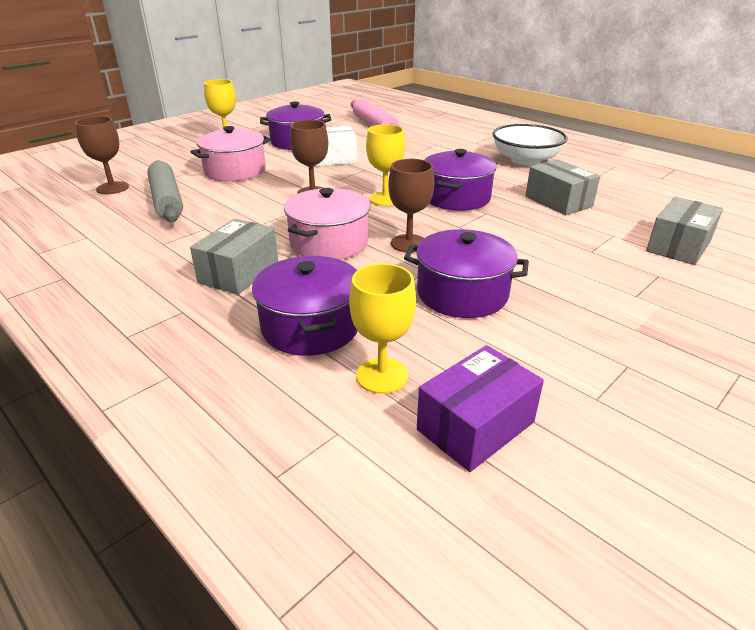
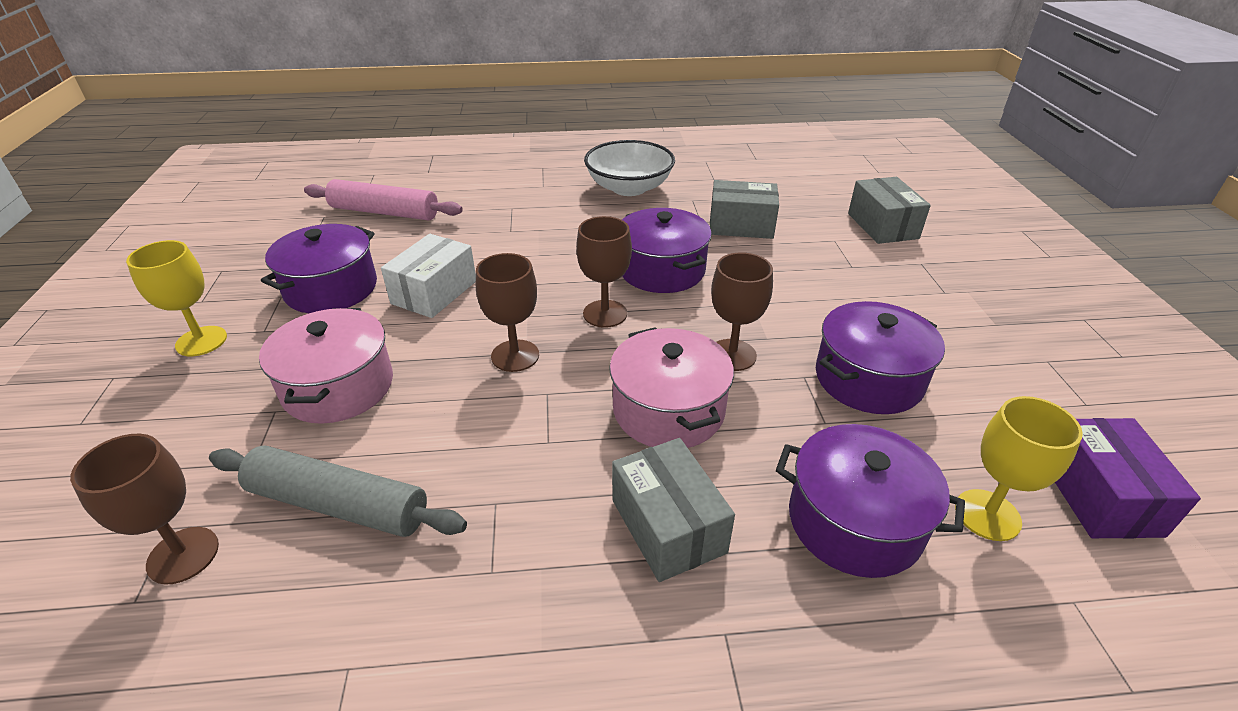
camera: 50 degrees left, 5 degrees up
yellow goblet [366,124,405,206] -> brown goblet [576,216,632,328]

